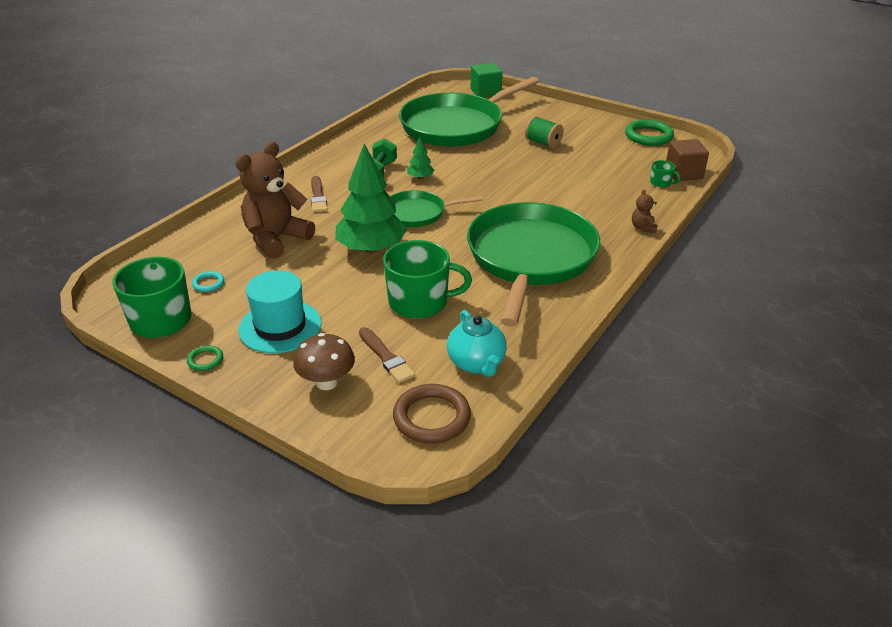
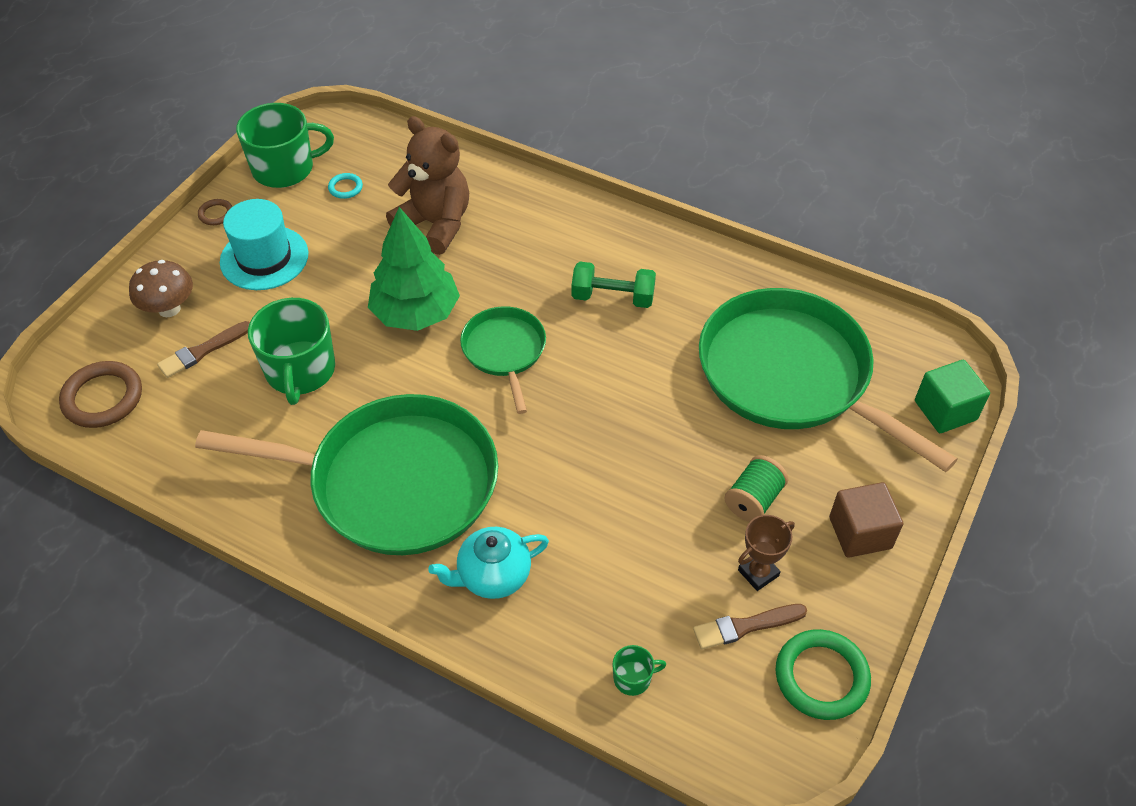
camera: 85 degrees right, 15 degrees up
green ring [187,345,223,371] -> brown ring [198,199,233,225]
brown brush [311,176,328,212] -> brown brush moved to [693,604,807,649]
green tree [407,137,434,179] -> none
turquoise teapot [447,310,507,377] -> turquoise teapot moved to [428,527,549,599]
brown teddy bear [632,189,658,233] -> none
green mug [650,160,681,187] -> green mug turned 135 degrees counterclockwise [613,645,666,696]
brown cube [666,139,709,181] -> brown cube moved to [829,482,903,558]
none -> brown trophy [738,515,795,591]

